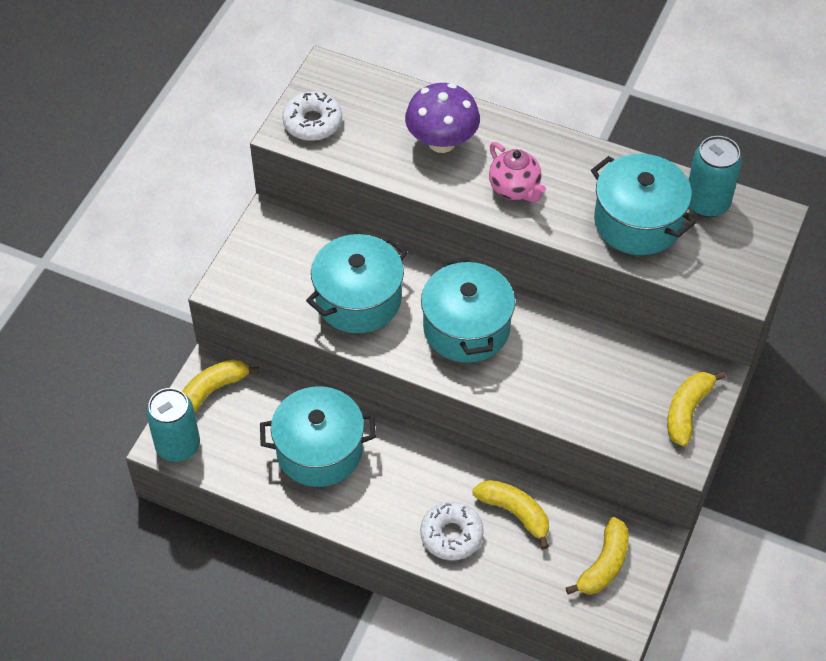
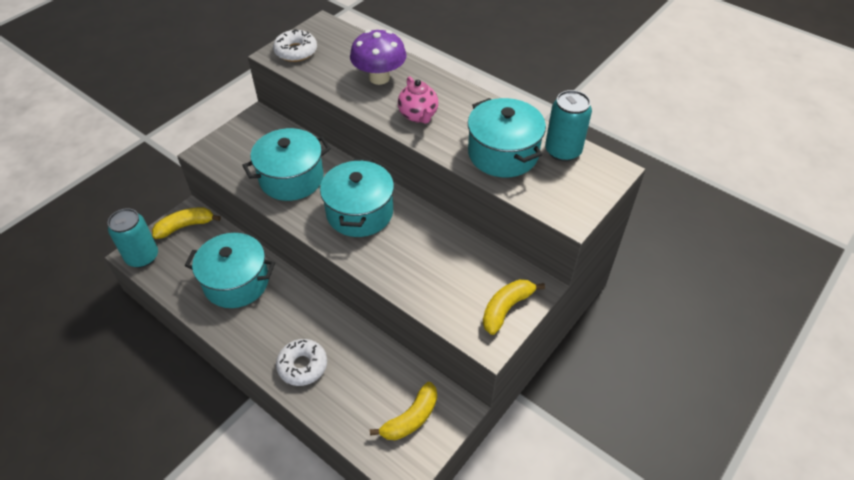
camera: 15 degrees right, 5 degrees down
yellow banana [472,480,549,549] -> none

